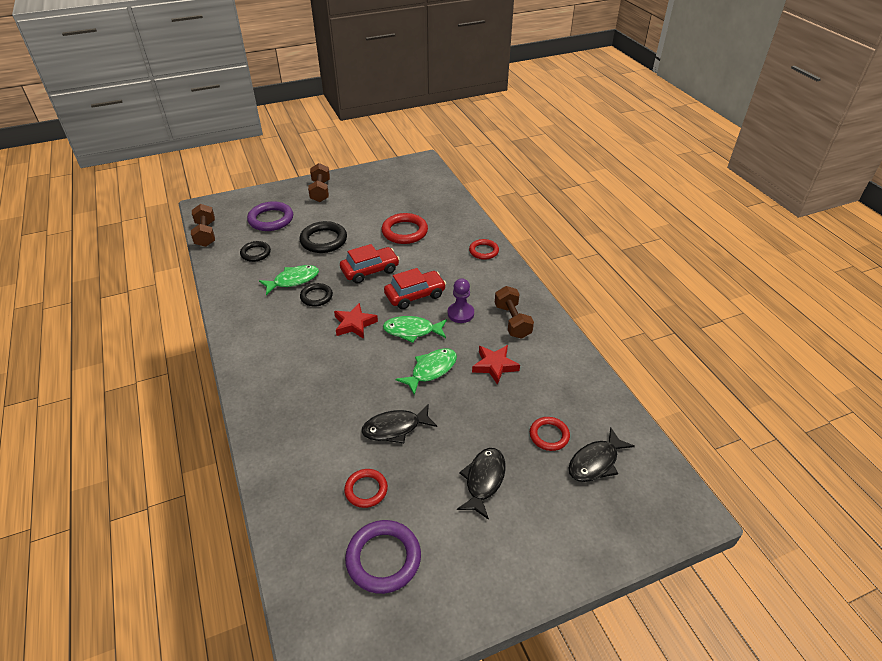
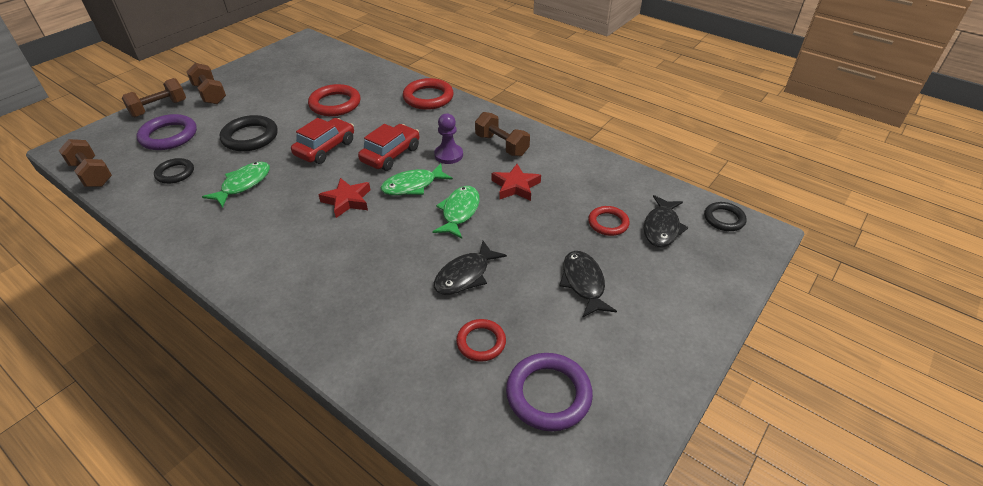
camera: 30 degrees left, 0 degrees up
black ring [300,283,333,307] -> black ring moved to [704,202,747,231]
red ring [469,239,499,260] -> red ring [403,78,454,110], size x1.61
none -> brown dumbbell [122,78,186,117]

